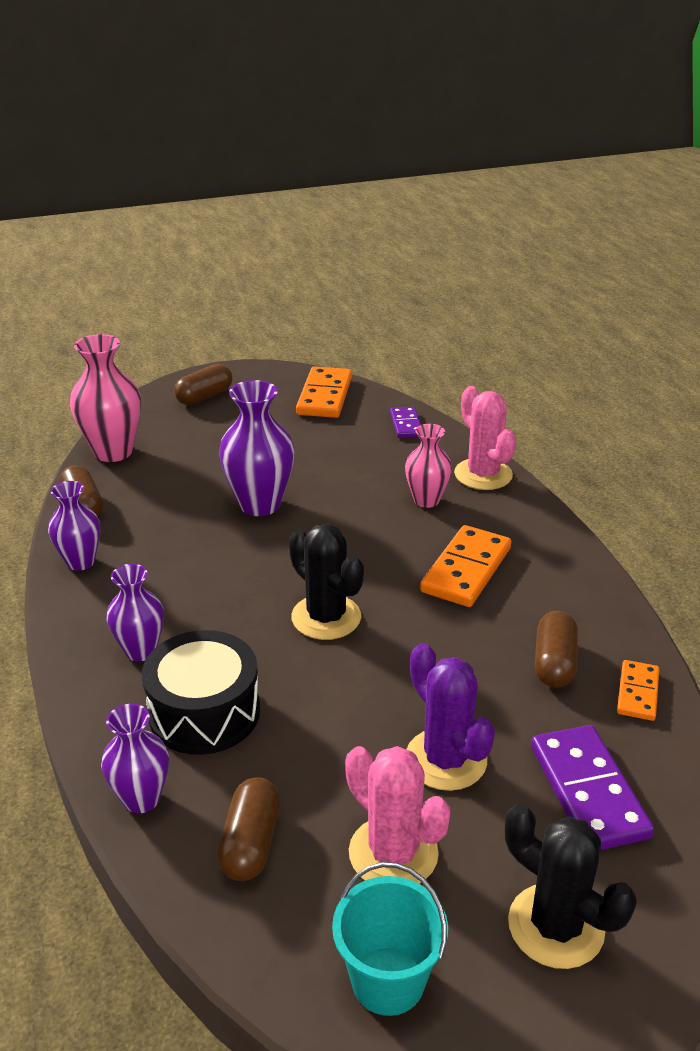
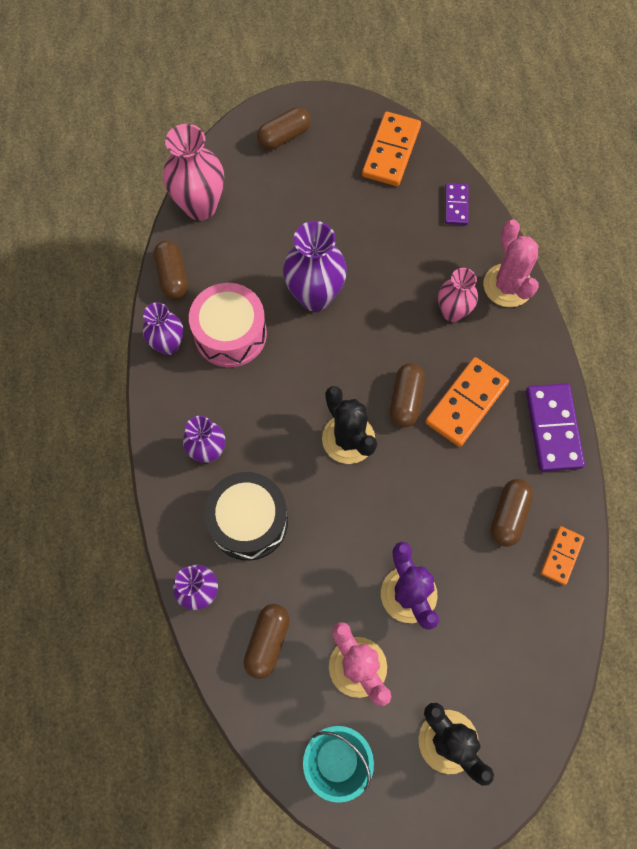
camera: 10 degrees right, 35 degrees up
purple domino [531,725,654,850] -> purple domino moved to [526,383,585,472]
none -> pink drum [189,283,267,367]
none -> brown capsule [390,363,425,427]

